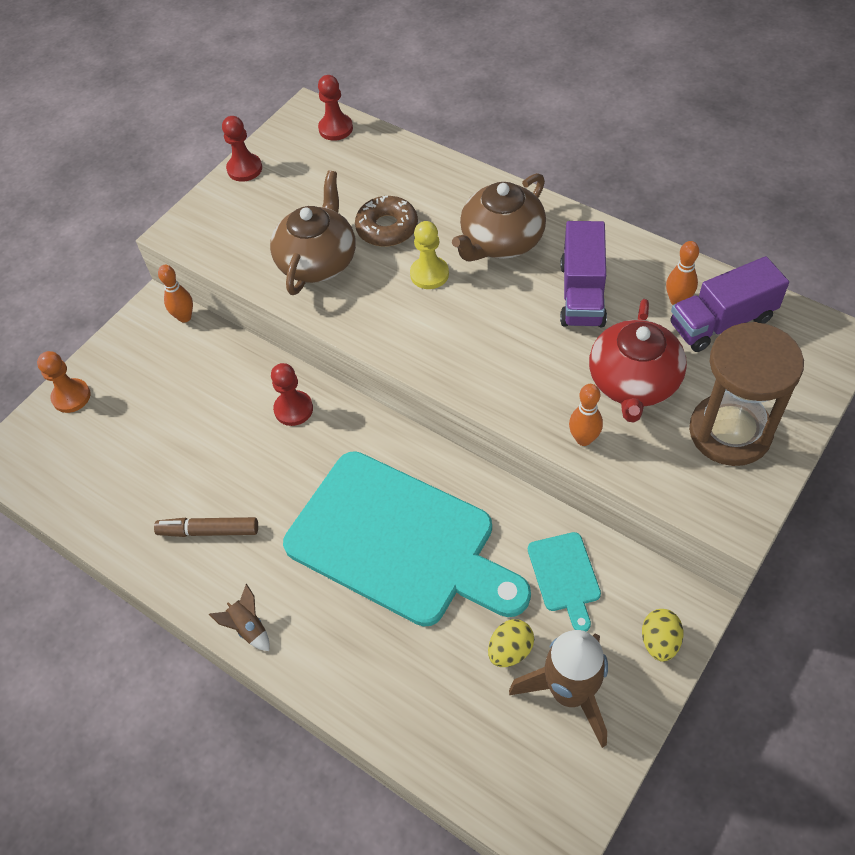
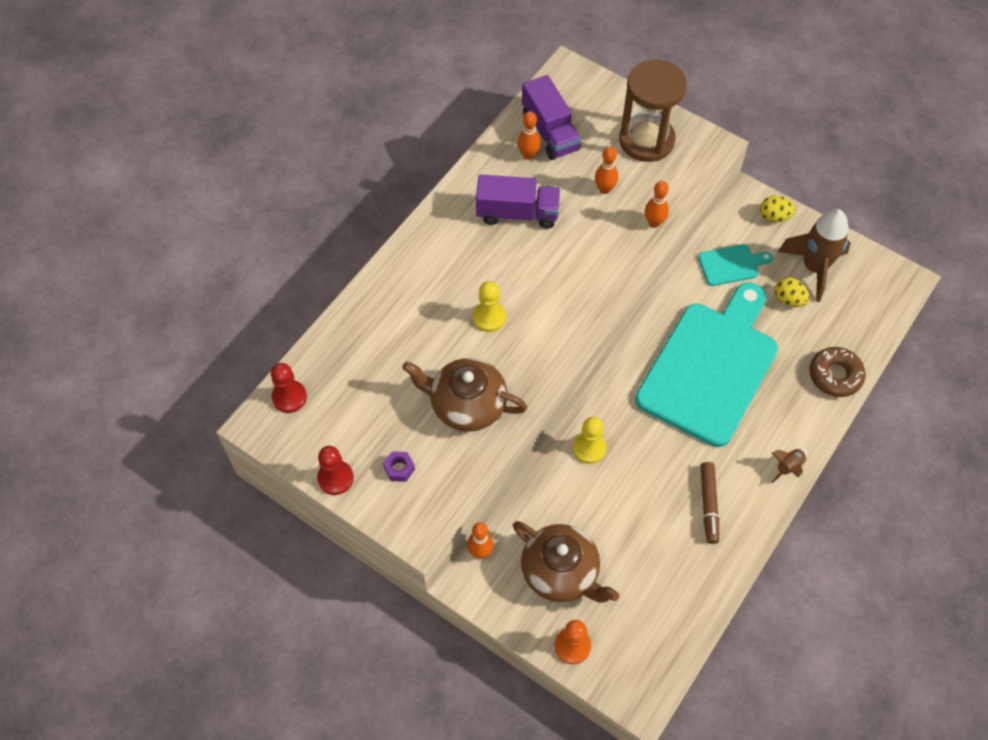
camera: 95 degrees left, 5 degrees up
red pawn [271,363,313,426] -> yellow pawn [573,417,606,464]
brown donut [355,196,418,247] -> brown donut moved to [809,347,866,397]
brown teapot [452,173,546,261] -> brown teapot moved to [513,521,619,603]
red teapot [589,299,687,423] -> orange bowling pin [595,146,618,194]
none -> purple nut [383,451,415,482]

